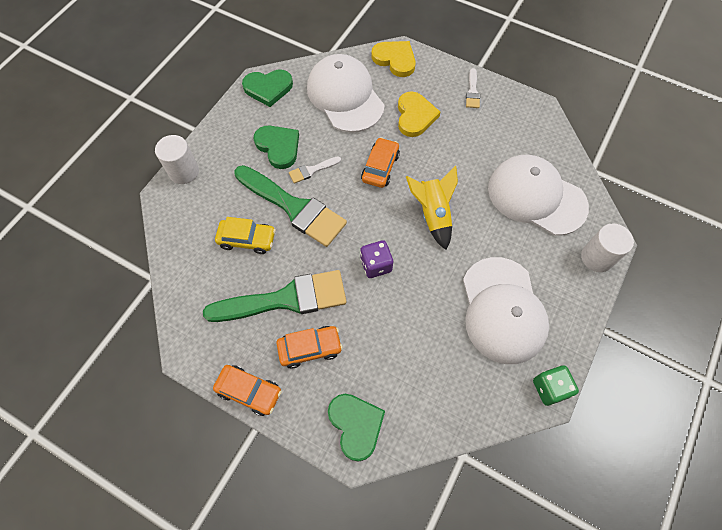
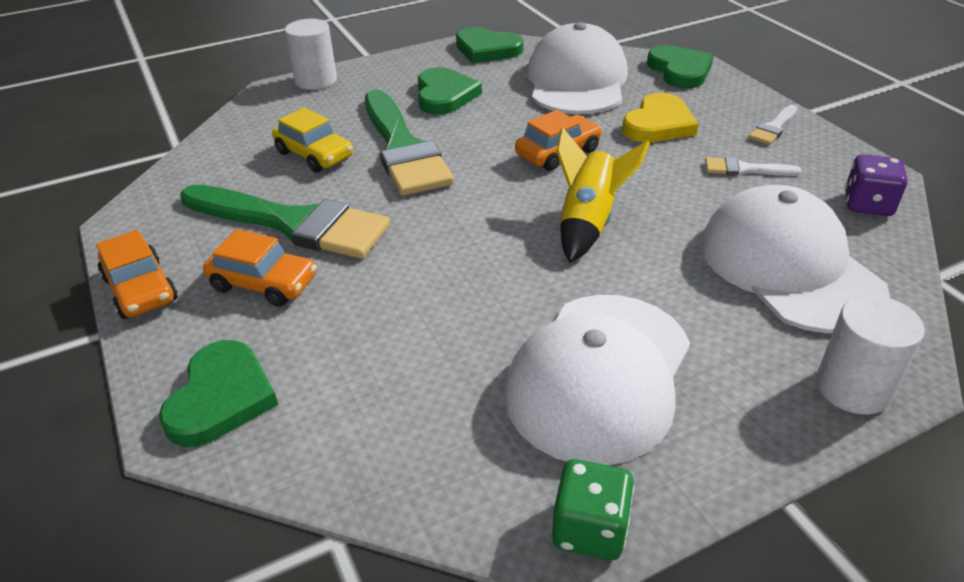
camera: 35 degrees right, 25 degrees down
white brush [289,156,341,184] -> white brush moved to [705,157,802,176]
purple dice [360,240,393,278] -> purple dice moved to [845,154,907,216]
yellow heart [371,41,416,77] -> green heart [647,45,714,89]

